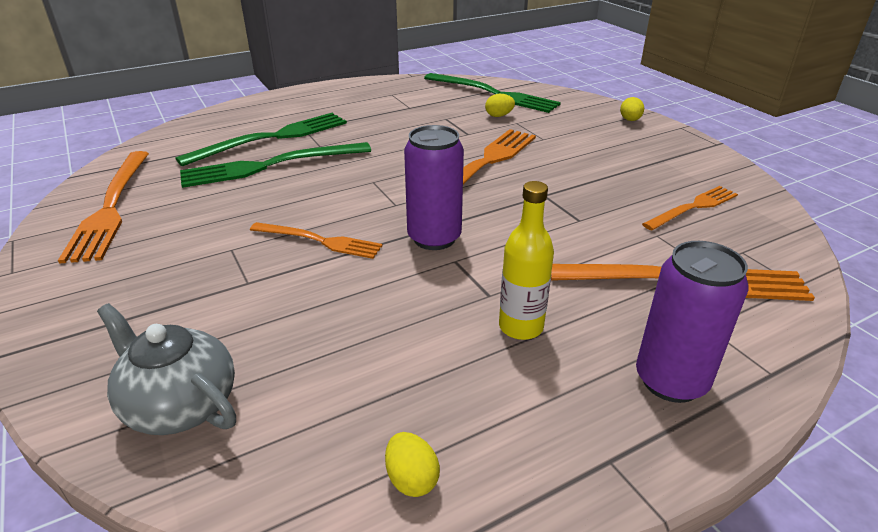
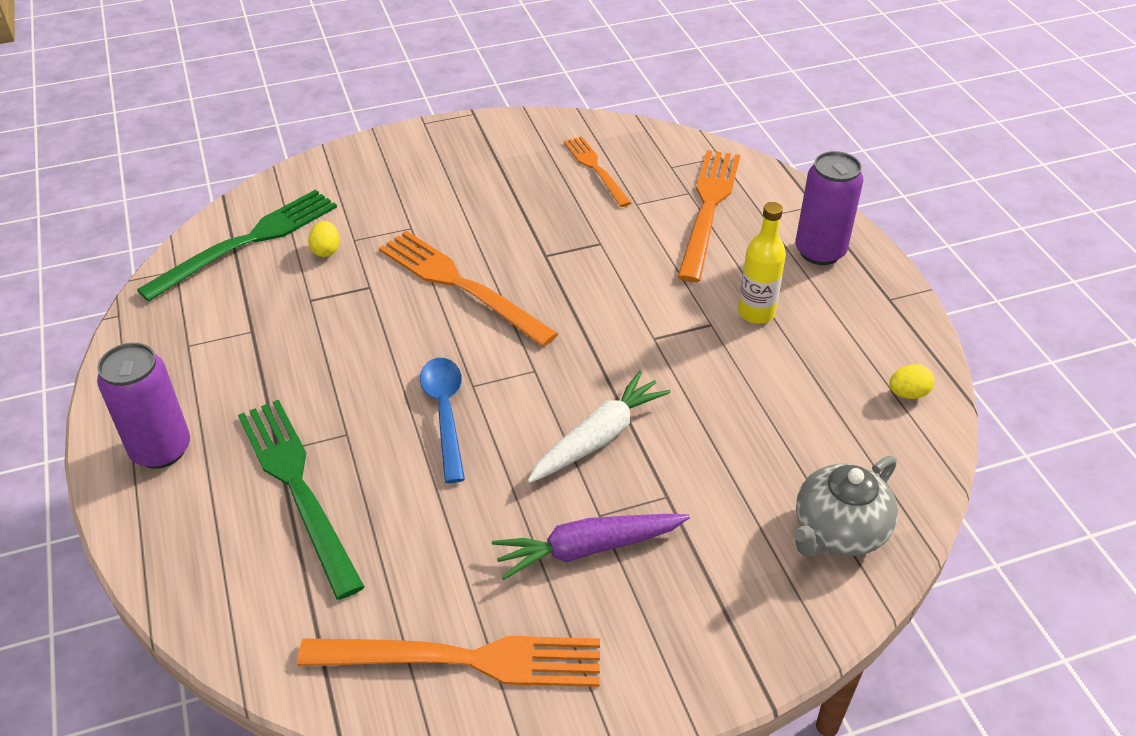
camera: 80 degrees left, 10 degrees up
green fork [180,142,371,188] -> none
orange fork [250,222,383,259] -> white carrot [527,371,671,483]
purple can [404,125,464,250] -> purple can moved to [97,343,190,469]
yellow egg [620,97,644,121] -> none
none -> blue spoon [420,358,465,483]
none -> purple carrot [492,514,690,580]

